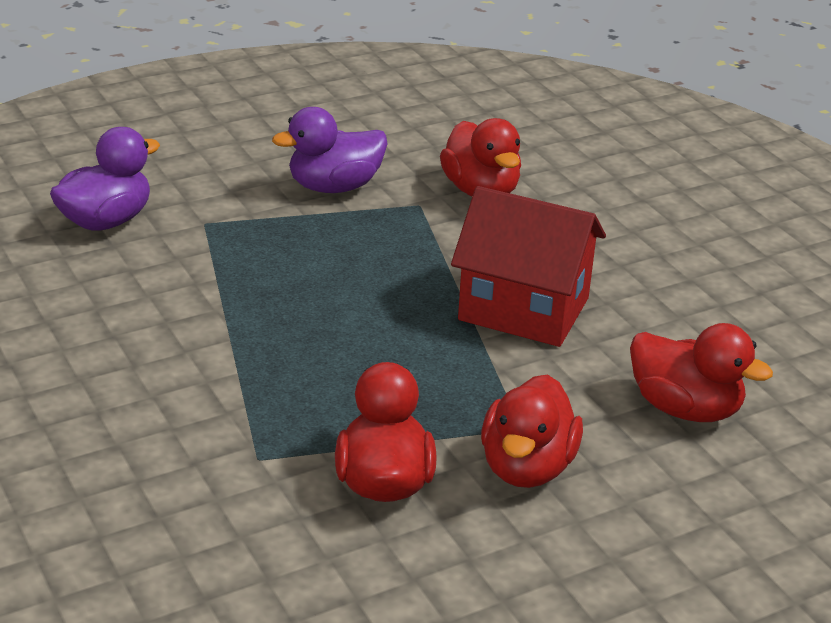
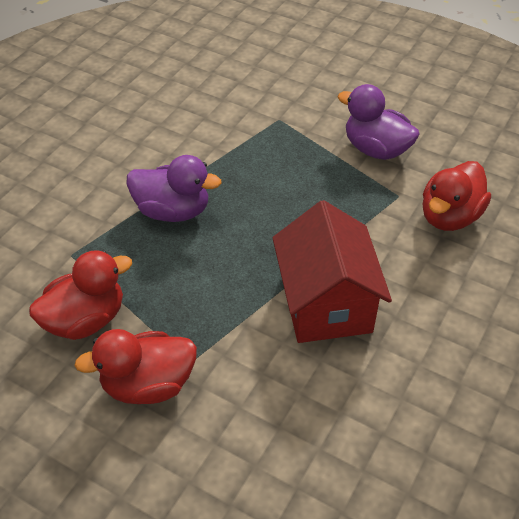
camera: 60 degrees right, 15 degrees up
purple duck [50,127,160,231] -> purple duck moved to [126,155,222,222]
red duck [630,323,773,422] -> none

